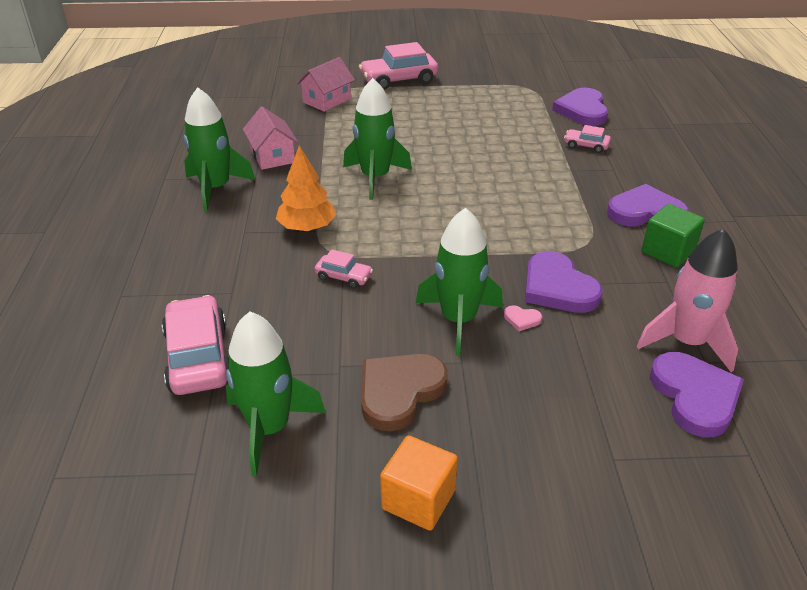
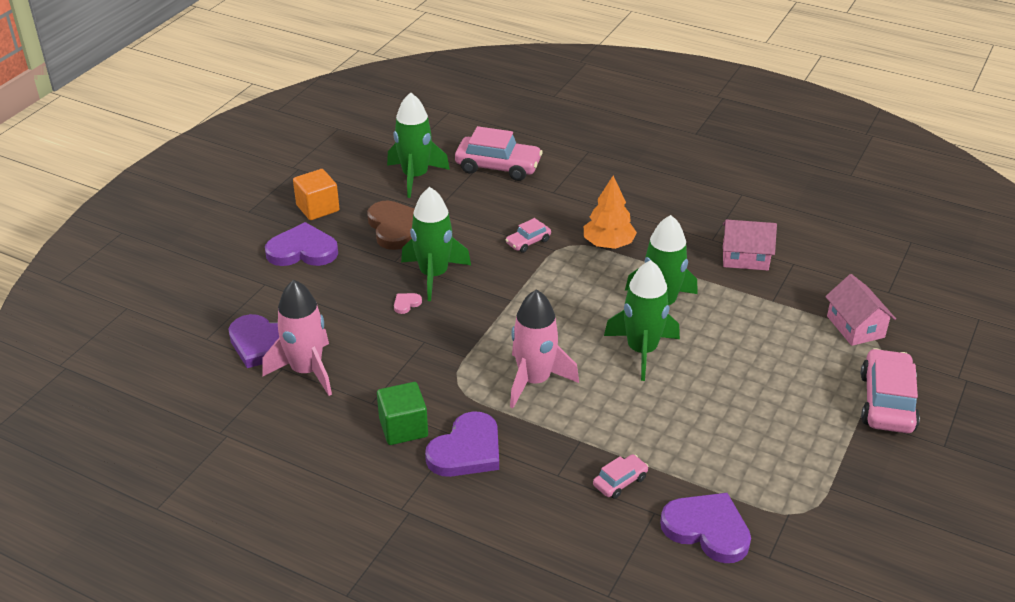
camera: 120 degrees right, 0 degrees up
green rocket [184,87,255,211] -> green rocket moved to [604,260,680,381]
purple heart [525,251,603,313] -> purple heart moved to [265,222,338,266]
none -> pink rocket [510,289,579,408]

